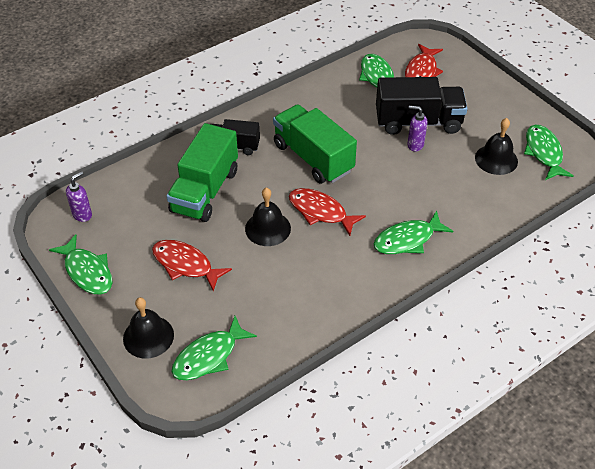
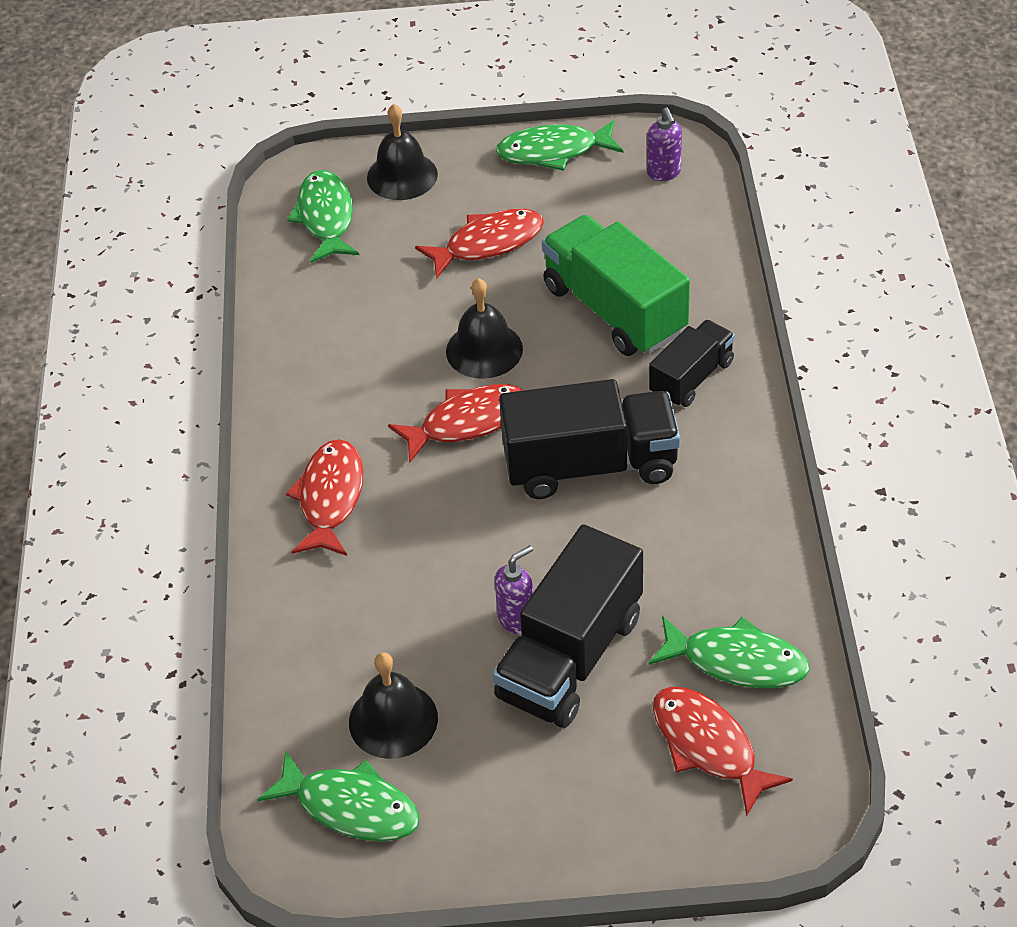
camera: 125 degrees right, 0 degrees up
green truck [273,104,357,184] -> black truck [499,379,680,499]
green fish [374,211,453,254] -> red fish [285,439,363,556]

